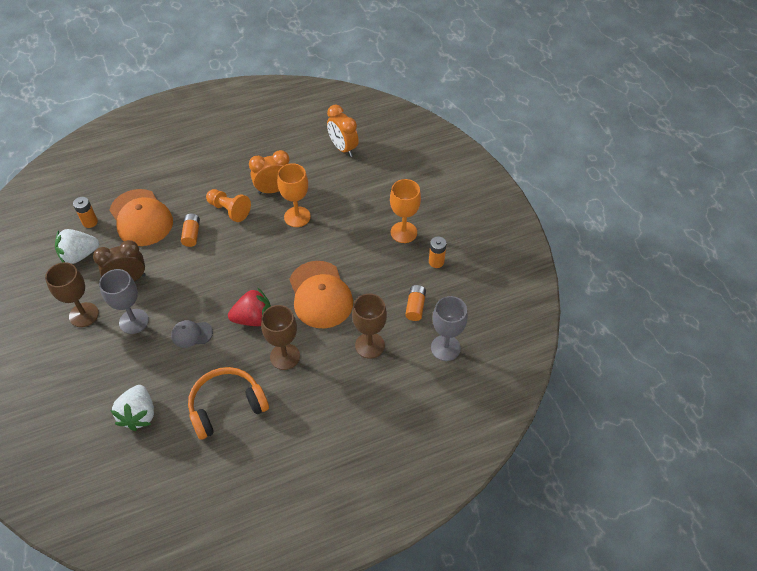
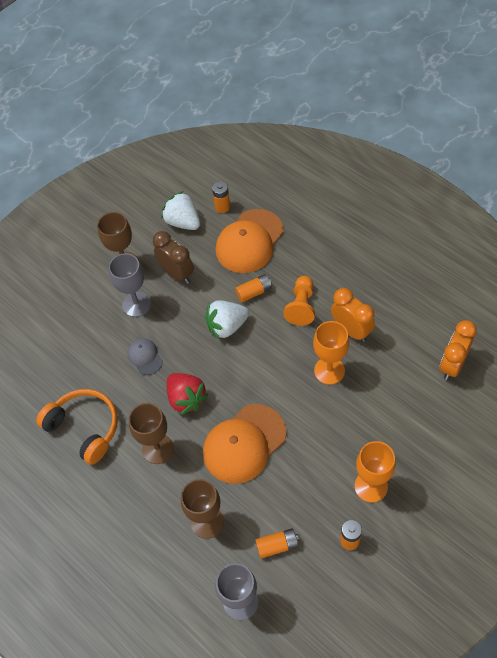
camera: 70 degrees right, 5 degrees up
white strawberry [110,385,154,431] -> white strawberry moved to [205,300,249,340]

